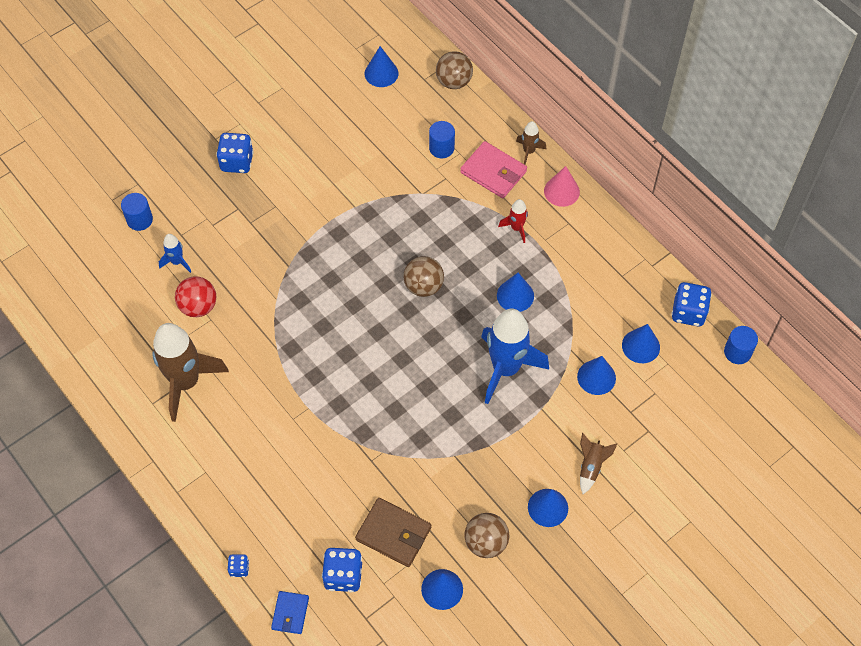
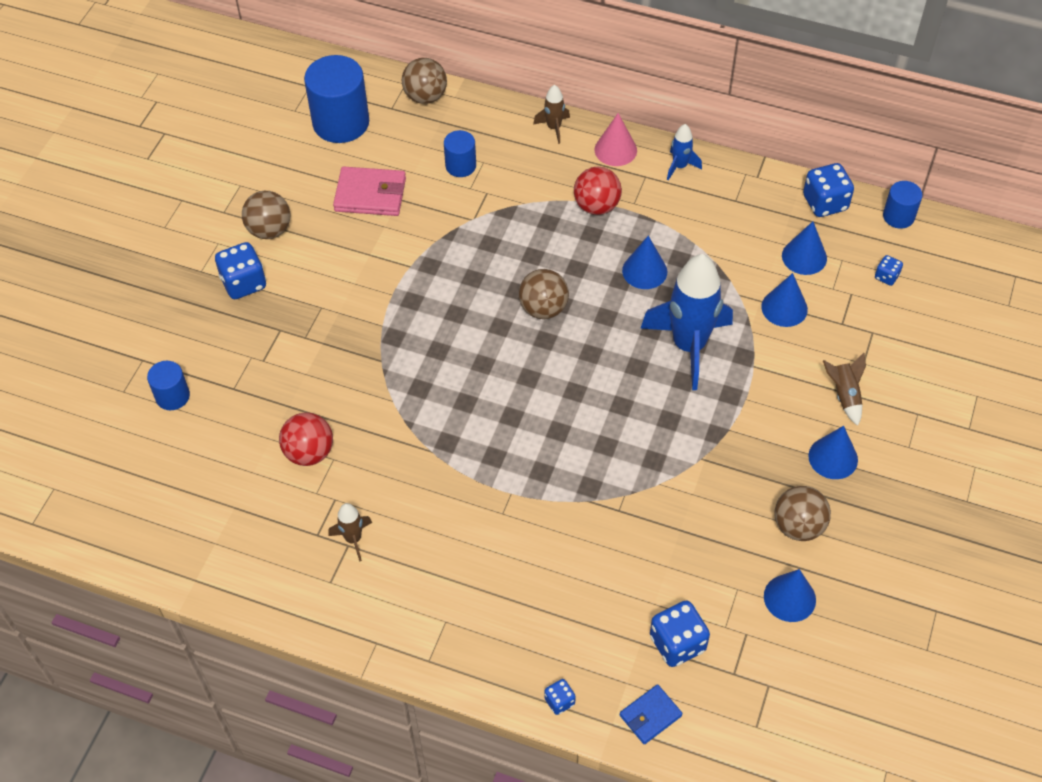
camera: 30 degrees left, 5 degrees down
brown rocket [152,323,229,422] -> brown rocket [328,503,372,562], size x0.45
blue rocket [159,234,191,273] -> blue rocket moved to [667,124,702,180]
blue wallet [271,591,309,634] -> blue wallet turned 75 degrees clockwise [620,684,682,744]
brown wallet [355,498,431,567] -> none
blue cone [365,46,399,87] -> blue cylinder [304,55,369,143]
pink wallet [460,141,527,198] -> pink wallet moved to [333,166,406,216]
red rocket [498,199,528,243] -> red ball [574,167,622,215]
none -> brown ball [242,191,290,239]
none -> blue dice [875,255,903,286]

